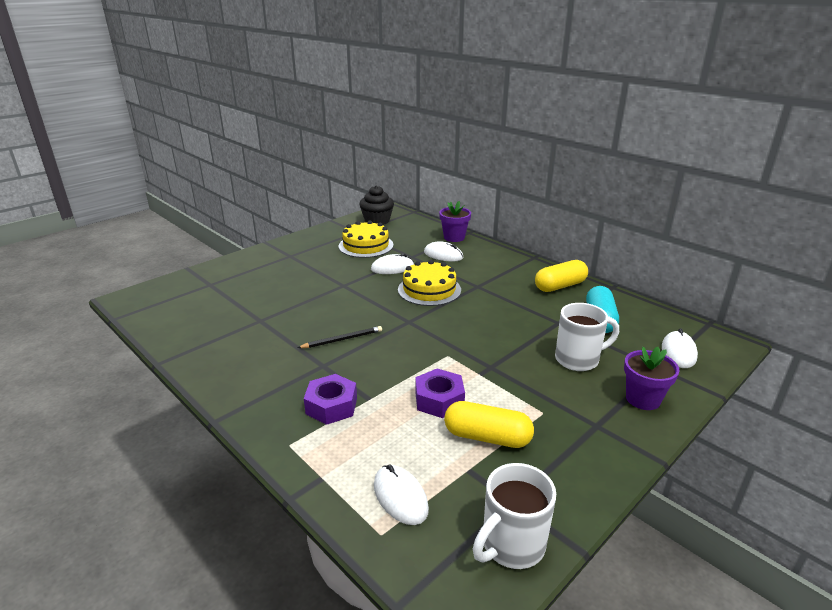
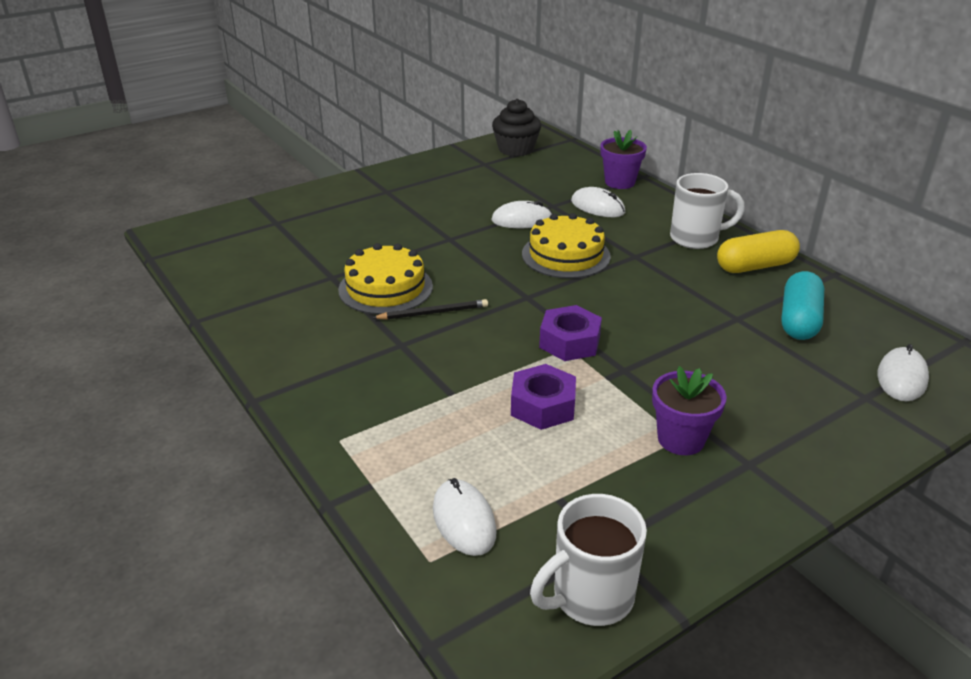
camera: 10 degrees right, 5 degrees up
purple nut [304,374,357,425] -> purple nut moved to [539,305,602,361]
yellow cake [339,220,393,258] -> yellow cake moved to [338,243,433,314]
yellow capsule [444,401,534,448] -> none
white mug [555,303,619,371] -> white mug moved to [670,173,745,249]
purple flower pot [624,347,680,410] -> purple flower pot moved to [652,366,727,455]

